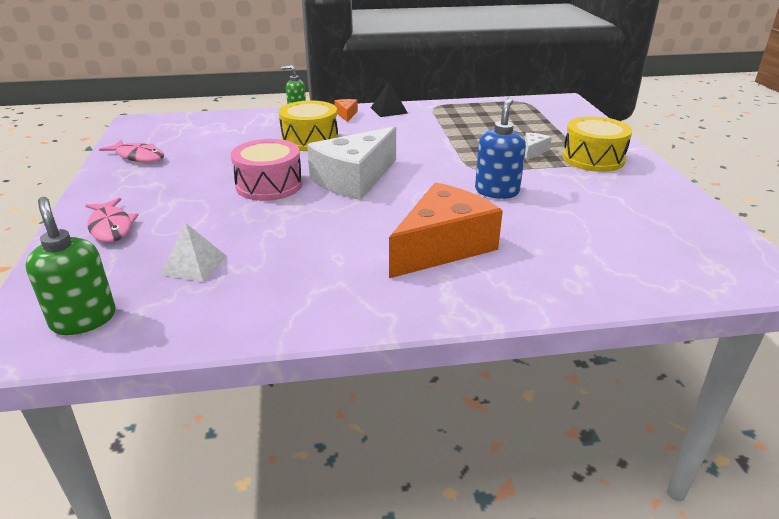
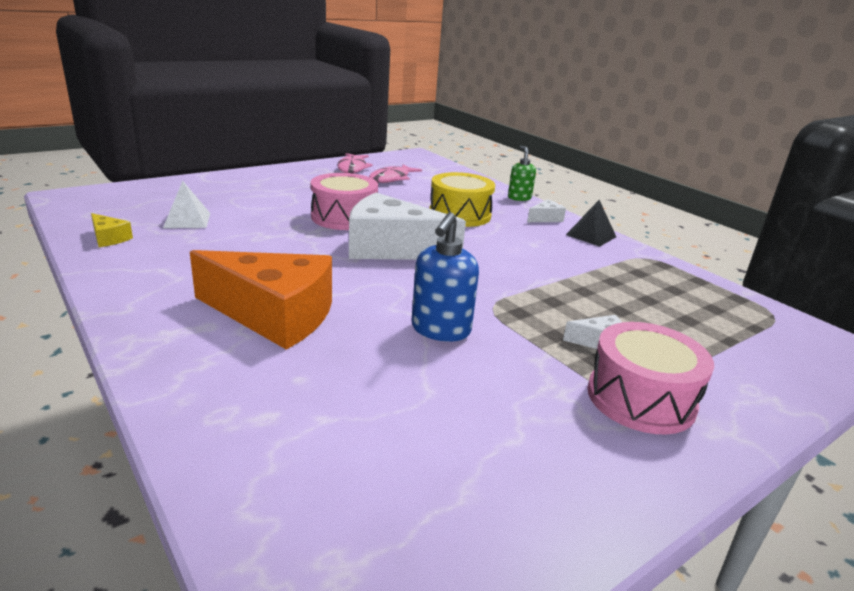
camera: 60 degrees right, 5 degrees down
green soap dispenser [26,197,116,335] -> none
pink fish [85,198,139,242] -> pink fish moved to [369,164,422,183]
orange cheese [334,99,358,122] -> white cheese [527,199,566,222]
blue soap dispenser [475,98,526,199] -> blue soap dispenser turned 120 degrees clockwise [412,212,479,342]
yellow drum [562,116,632,172] -> pink drum [587,322,714,434]
none -> yellow cheese [91,213,133,247]

